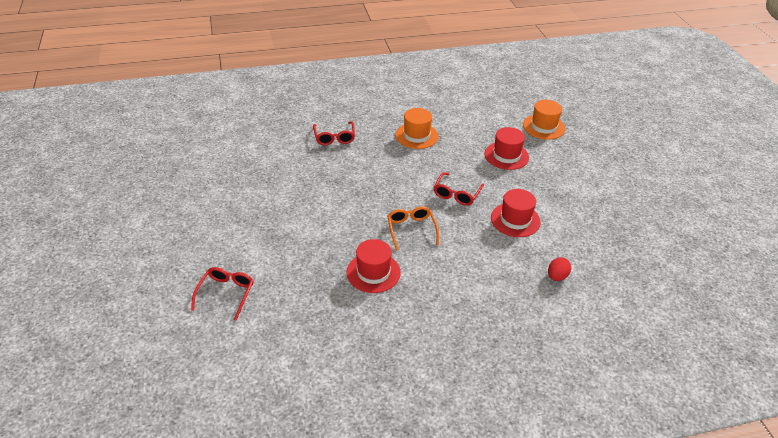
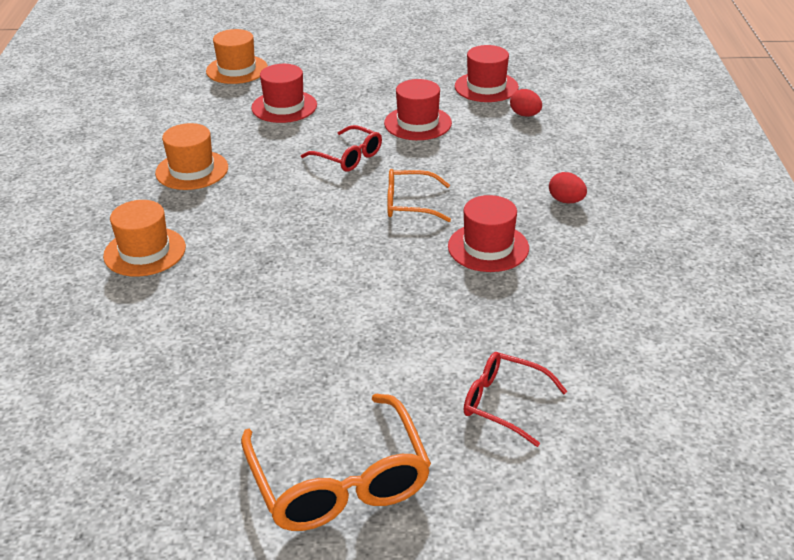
camera: 75 degrees left, 5 degrees down
red glasses [313,121,355,145] -> orange hat [103,200,186,277]
none -> orange glasses [241,394,431,531]
none -> red hat [455,45,519,102]
none -> red egg [549,172,587,203]

